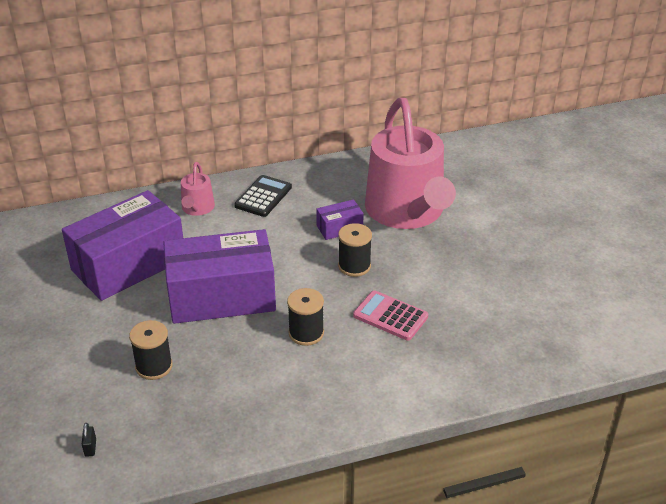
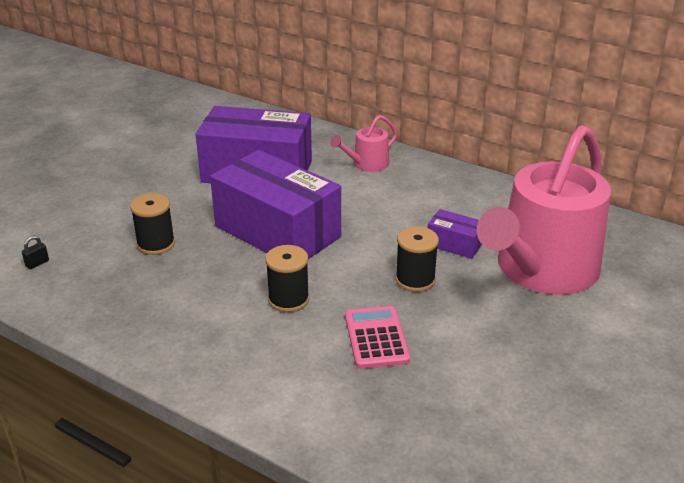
camera: 50 degrees right, 5 degrees down
black calculator [234,175,292,217] -> none

